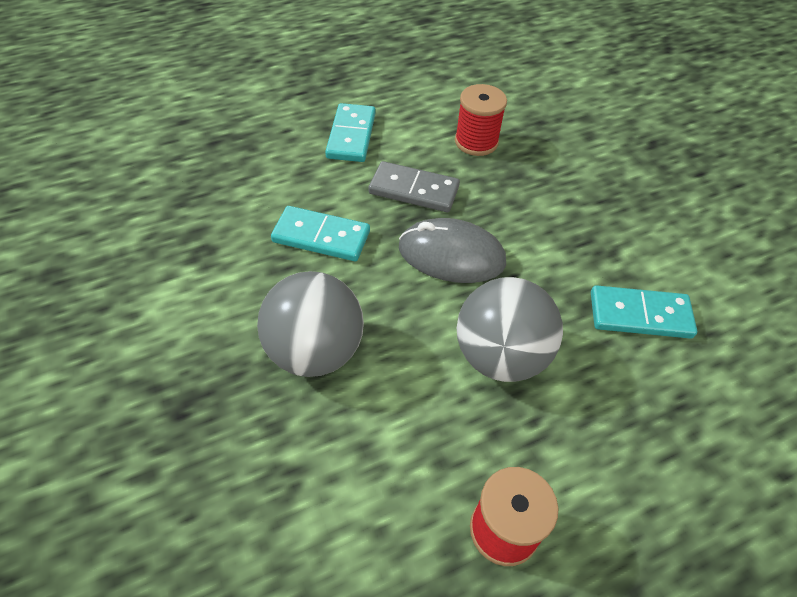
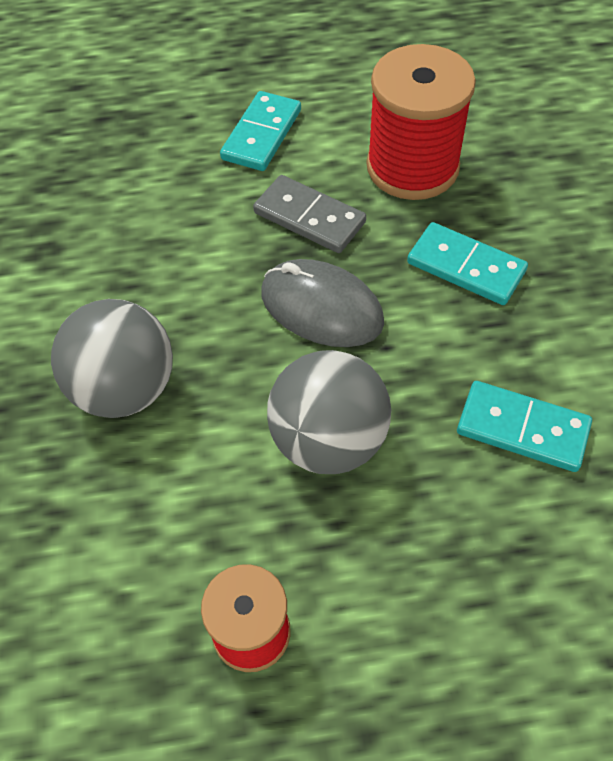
camera: 20 degrees right, 5 degrees up
turquoise domino [271,206,370,261] -> turquoise domino moved to [407,222,528,305]
red spool [455,84,507,156] -> red spool [366,44,476,200], size x1.65

